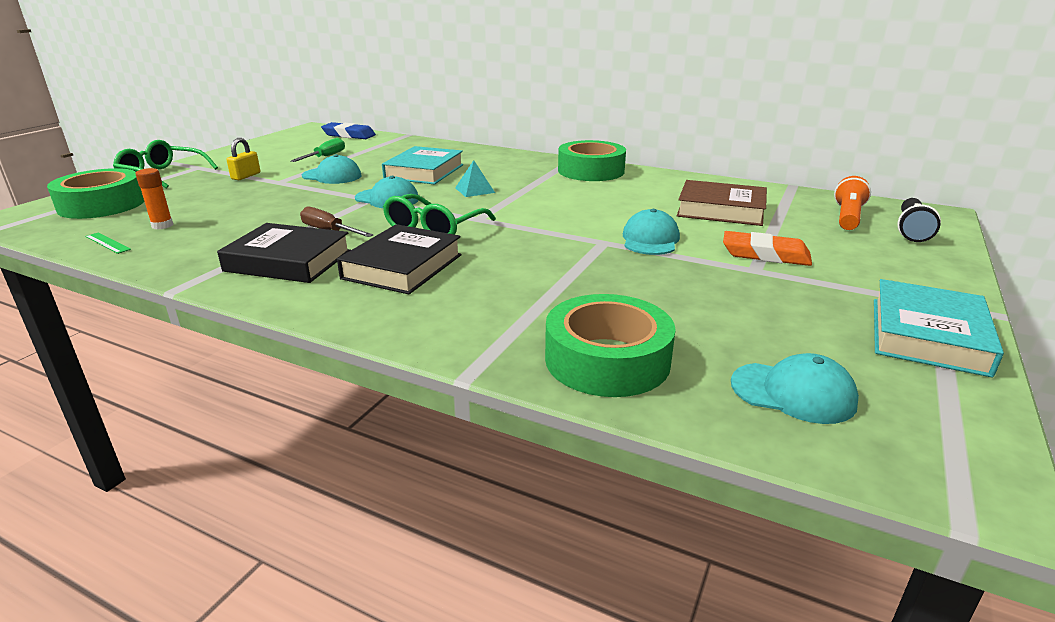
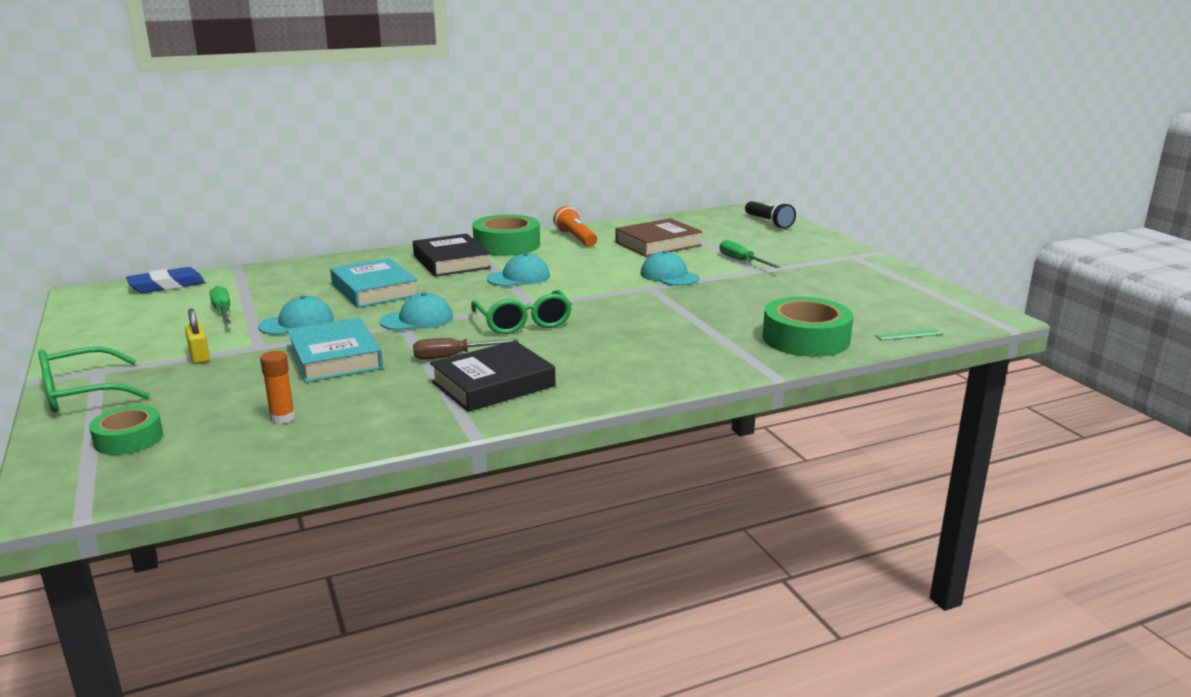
camera: 50 degrees left, 5 degrees down
green tape [47,168,144,219] -> green tape [89,405,163,455], size x0.59
green ruler [85,232,131,254] -> green ruler moved to [875,329,943,340]
black book [337,224,462,294] -> black book moved to [413,234,491,277]
turquoise pyramid [455,160,495,197] -> none
orange eraser [723,231,812,266] -> green screwdriver [719,240,780,268]
turquoise cap [731,353,859,424] -> turquoise cap moved to [487,253,550,287]
orange flashlight [834,176,871,230] -> orange flashlight moved to [553,206,597,247]
turquoise book [874,279,1004,378] -> turquoise book moved to [287,318,383,383]

